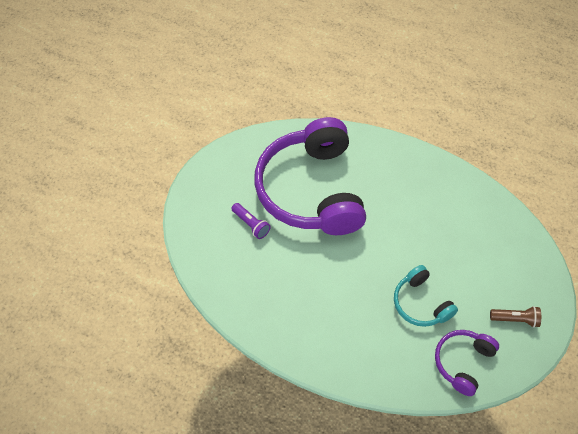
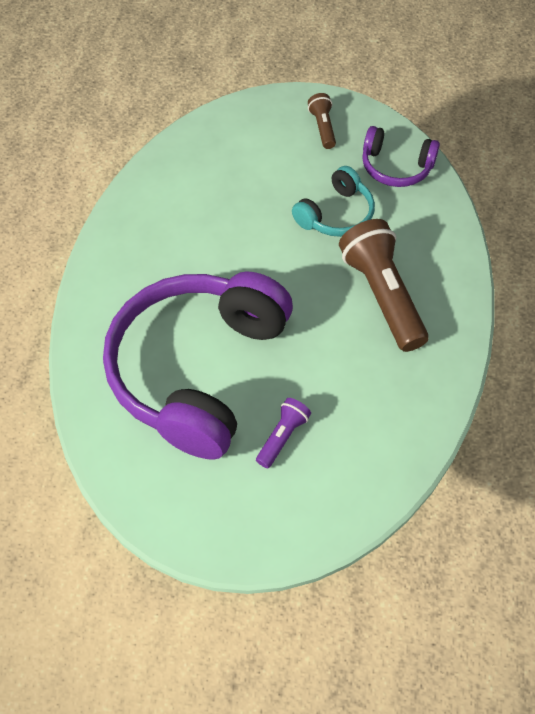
camera: 105 degrees left, 0 degrees up
purple headphones [254,117,366,235] -> purple headphones turned 135 degrees clockwise [103,272,293,460]
none -> brown flashlight [339,219,429,352]

